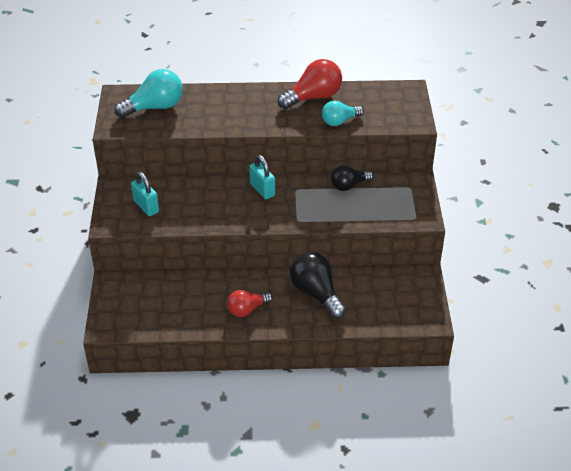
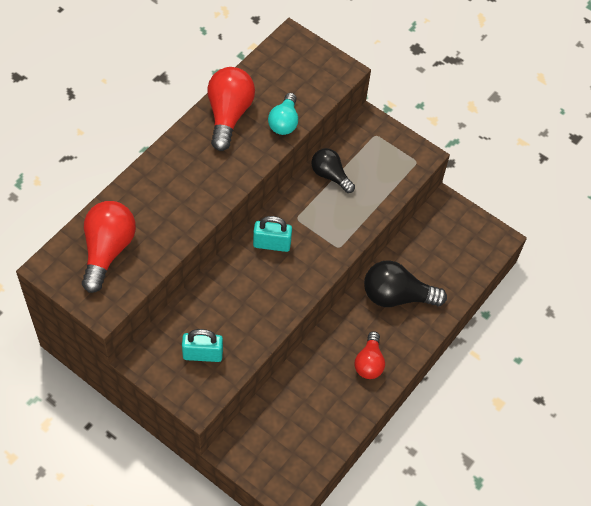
camera: 55 degrees left, 15 degrees up
turquoise light bulb [114,69,183,118] -> red light bulb [82,201,136,293]
black light bulb [331,165,373,191] -> black light bulb turned 120 degrees clockwise [311,148,355,193]

